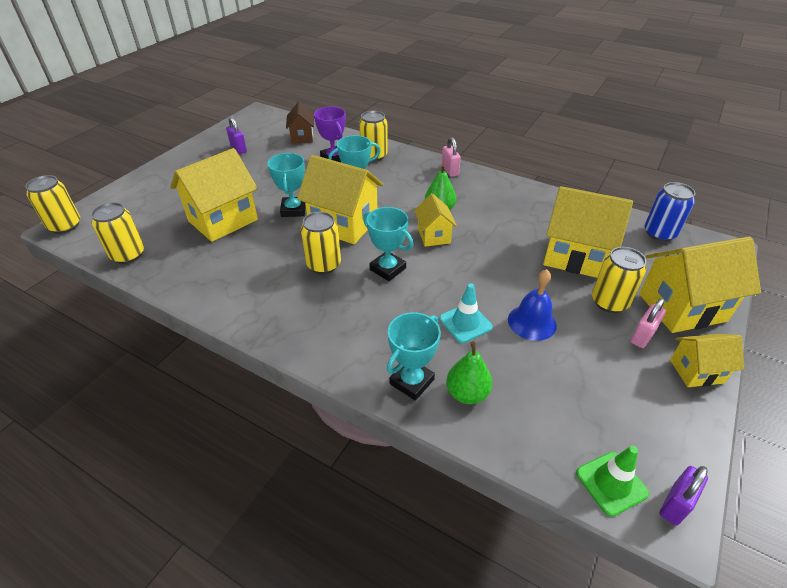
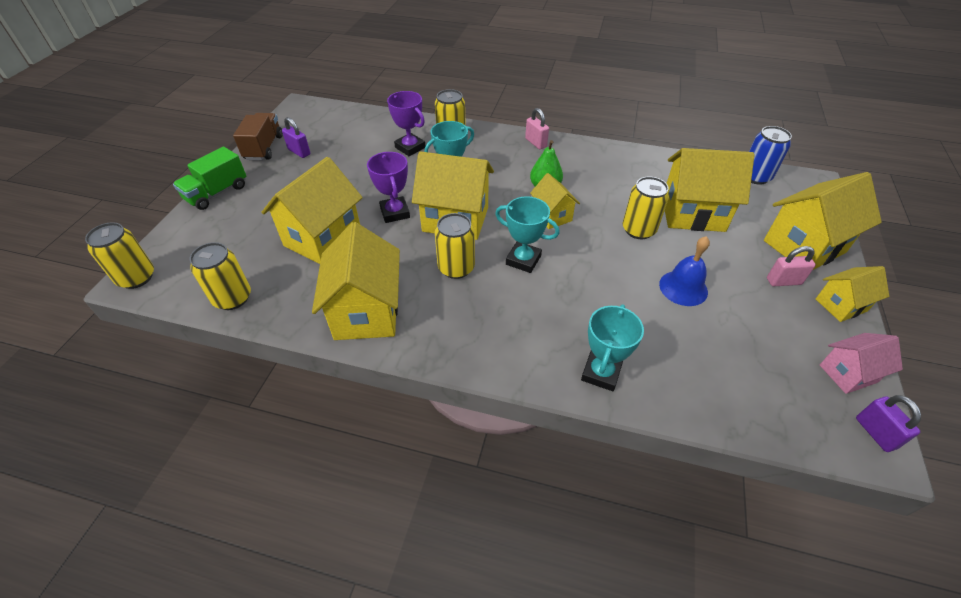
camera: 15 degrees left, 5 degrees up
turquoise trophy [268,153,306,217] -> purple trophy [367,152,410,223]
brown house [286,102,314,144] -> none
turquoise traffic cone [439,283,493,343] -> none
green pear [446,341,493,404] -> none
green traffic cone [576,446,649,517] -> none
yellow can [592,247,646,313] -> yellow can moved to [623,176,669,239]
pink padlock [630,298,666,348] -> pink padlock turned 60 degrees clockwise [767,246,816,286]
purple padlock [659,466,708,526] -> purple padlock turned 45 degrees counterclockwise [856,395,921,452]
none -> green truck [173,147,246,210]
none -> brown truck [233,113,283,160]
none -> yellow house [312,222,400,340]
none -> pink house [820,333,903,394]

